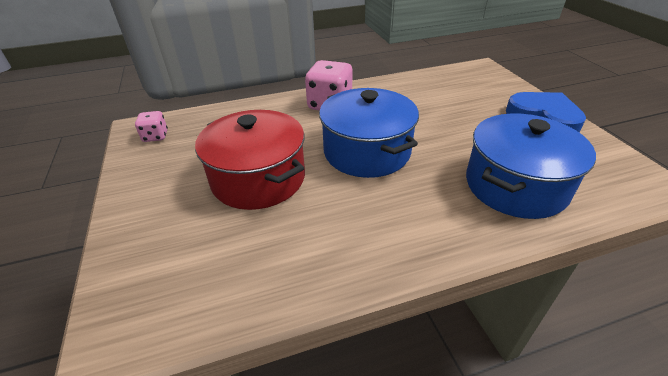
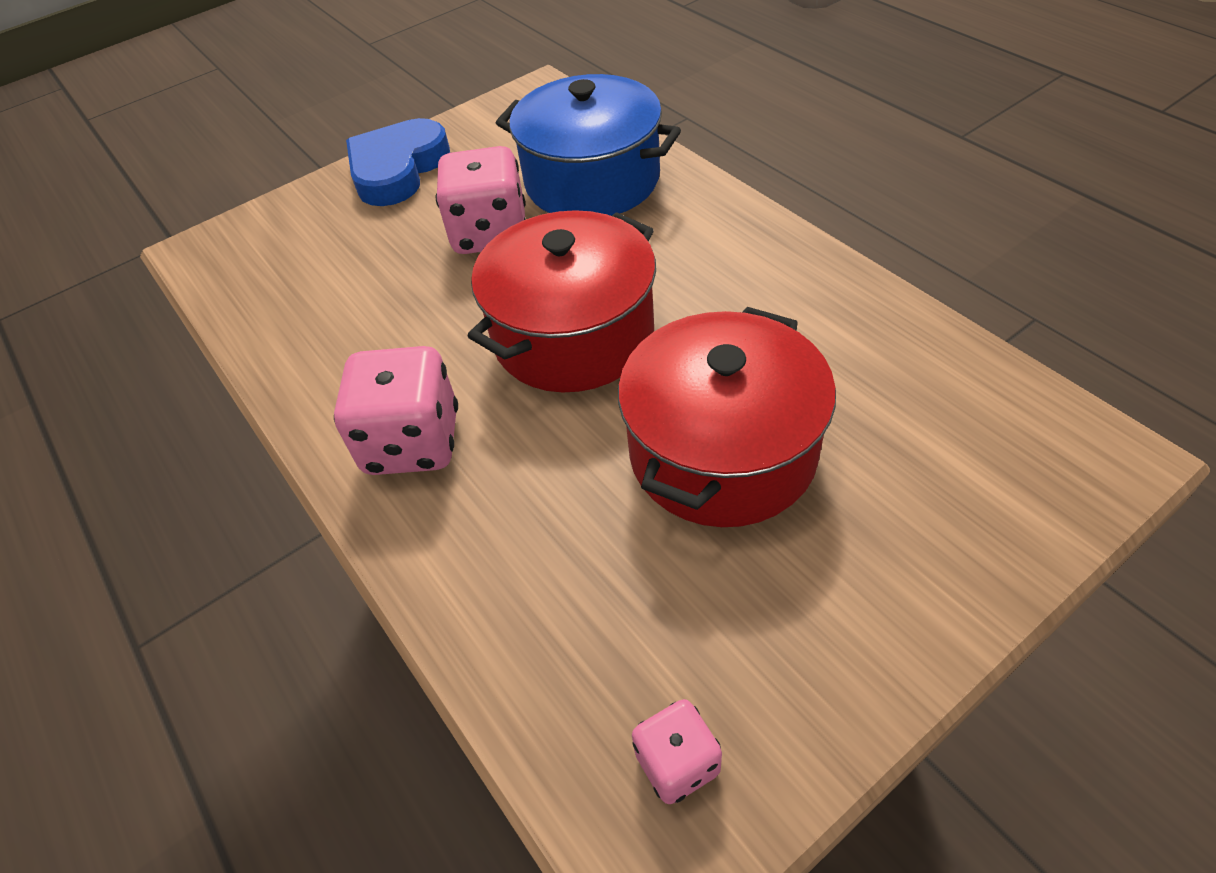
camera: 105 degrees left, 10 degrees up
blue pot [319,88,419,178] -> red pot [468,210,656,393]
none -> pink dice [435,146,526,254]

